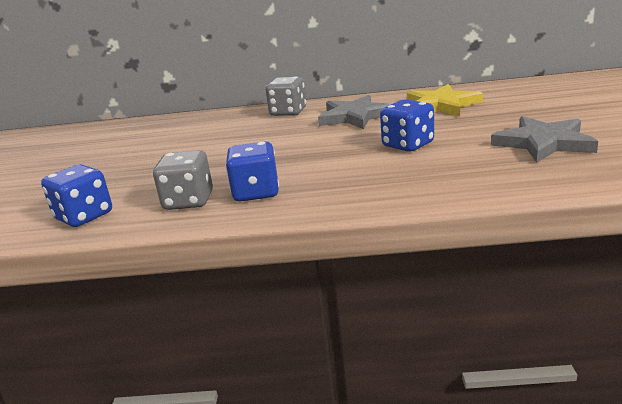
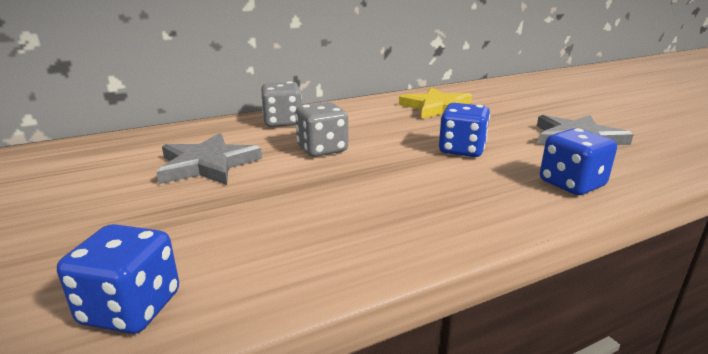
camera: 30 degrees left, 0 degrees up
grey dice [153,150,213,210] -> grey dice moved to [295,102,348,157]
blue dice [226,142,279,202] -> blue dice moved to [540,128,617,195]
grey star [318,95,391,129] -> grey star moved to [156,133,262,185]

